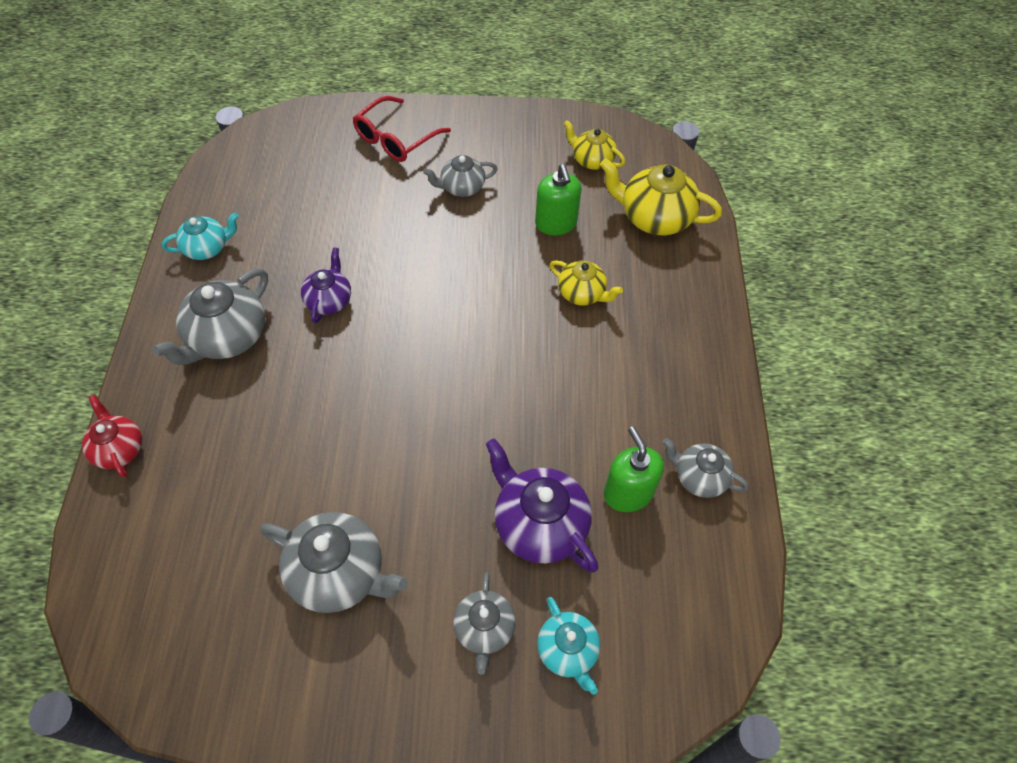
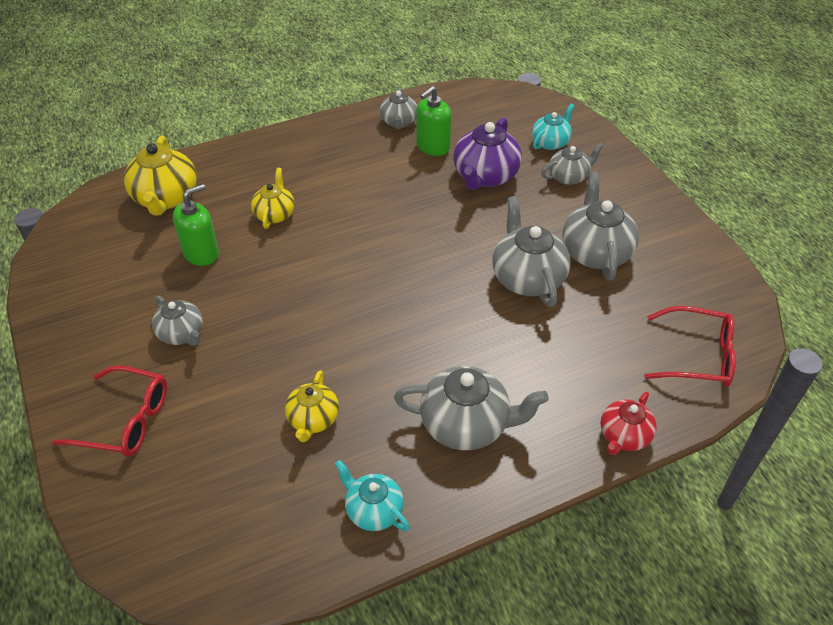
camera: 115 degrees left, 10 degrees down
purple teapot [301,247,351,323] -> none
yellow teapot [563,120,625,170] -> yellow teapot moved to [285,370,339,442]
none -> grey teapot [492,196,571,307]
none -> red glasses [644,306,736,387]

